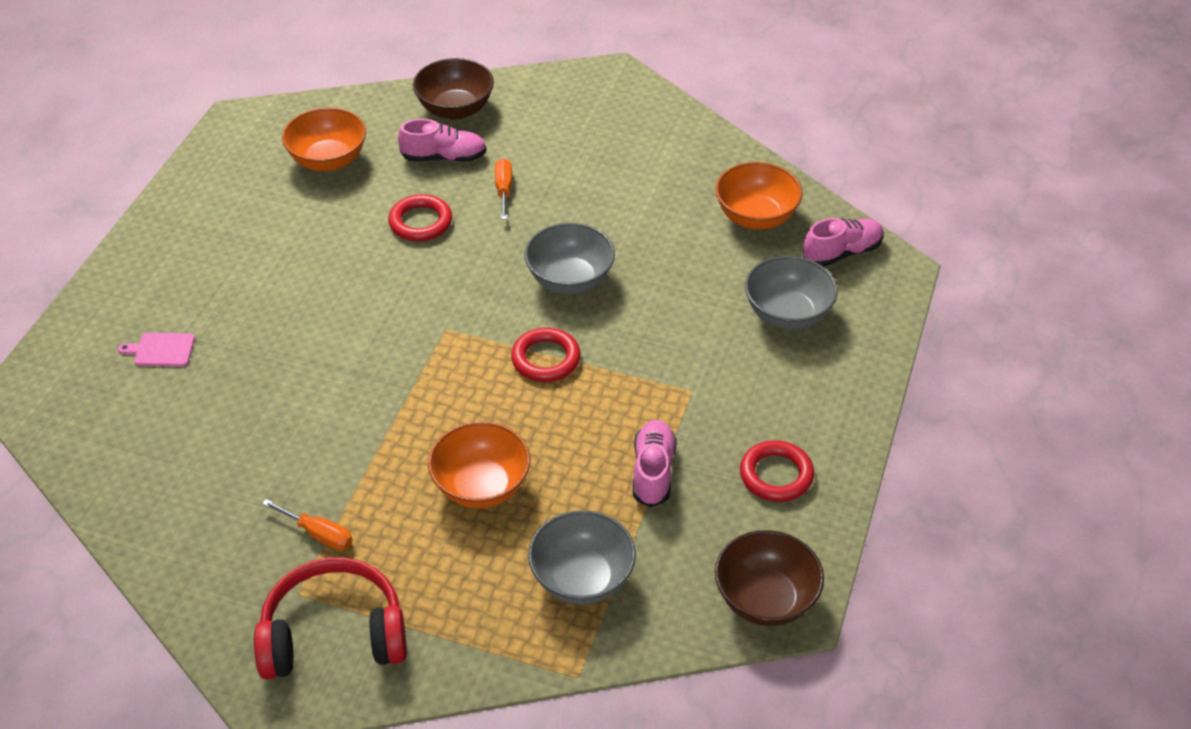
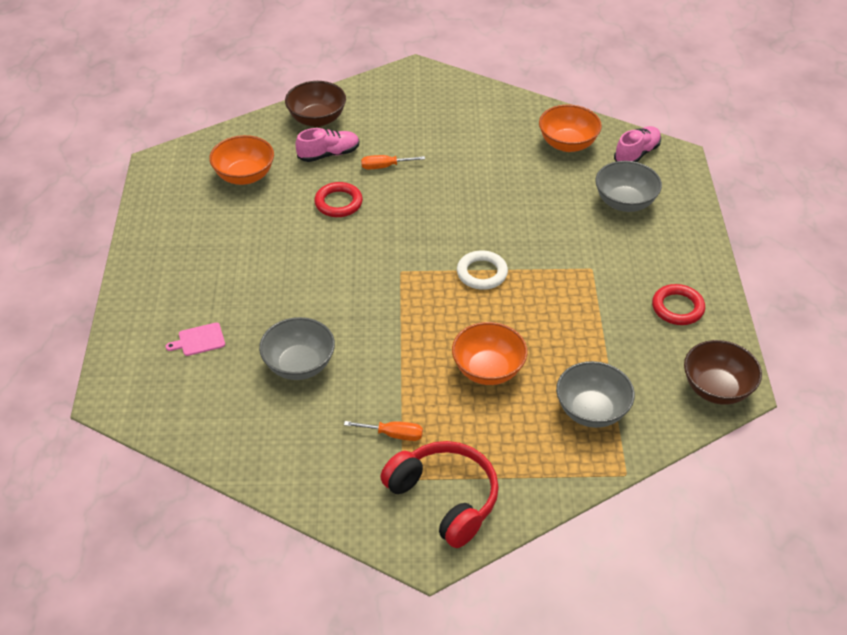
camera: 20 degrees left, 0 degrees up
red headphones [254,557,407,680] -> red headphones turned 75 degrees clockwise [380,441,499,548]
orange screwdriver [495,158,512,220] -> orange screwdriver turned 75 degrees counterclockwise [361,155,425,170]
red ring [511,328,581,382] -> white ring [457,250,508,290]
grey bowl [524,223,615,294] -> grey bowl moved to [259,317,335,380]
pink shoe [633,420,677,507] -> none

